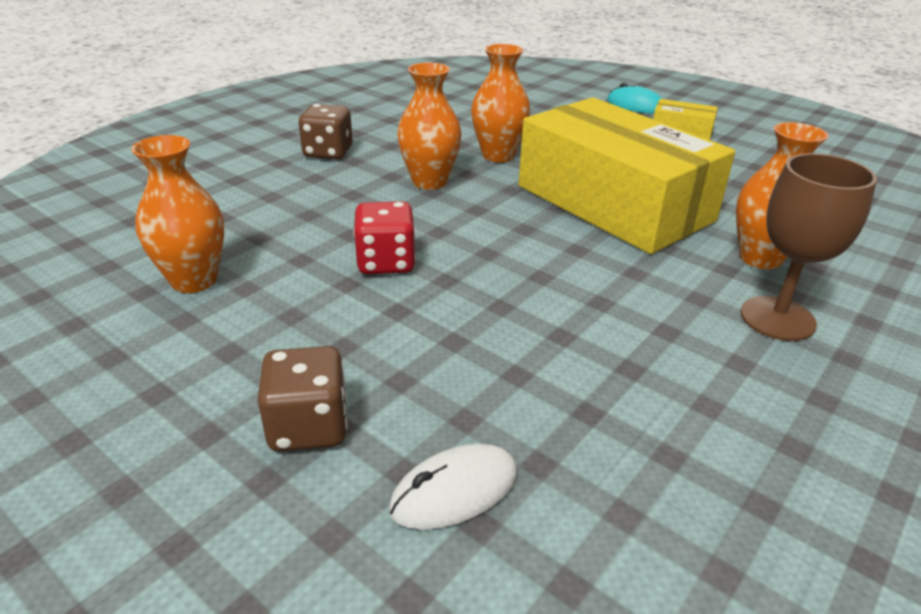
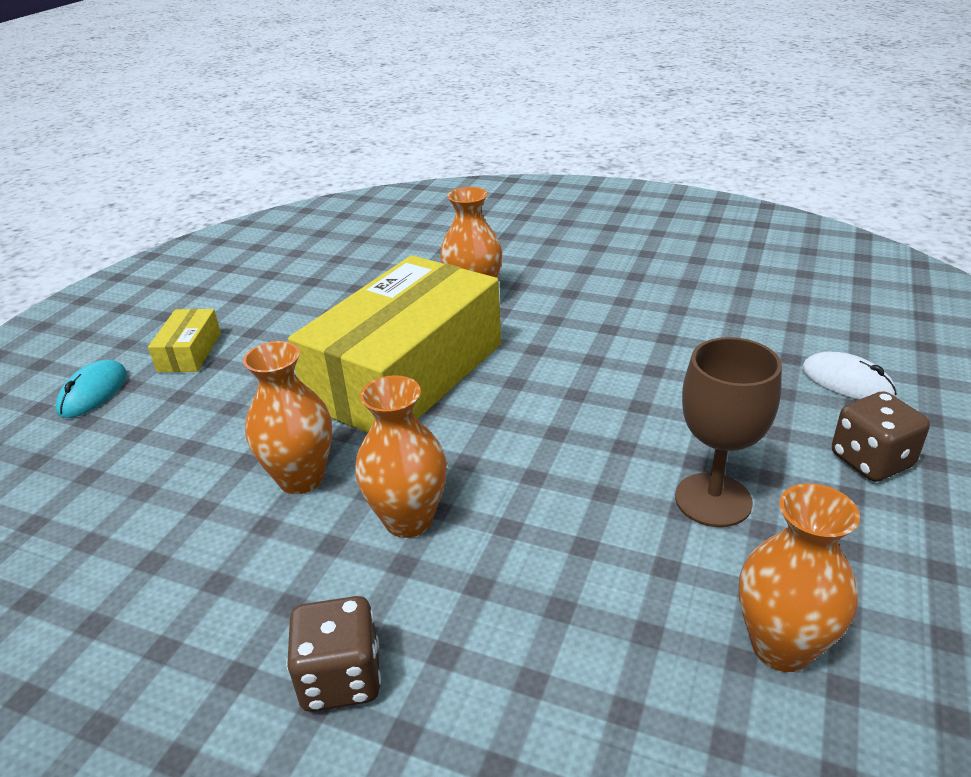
camera: 105 degrees left, 0 degrees up
red dice [353,201,416,274] -> none
brown goblet [740,153,877,341] -> brown goblet moved to [675,337,782,527]

